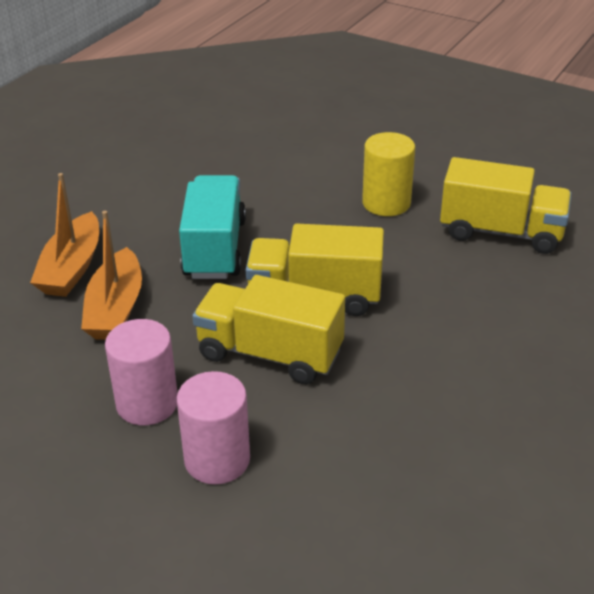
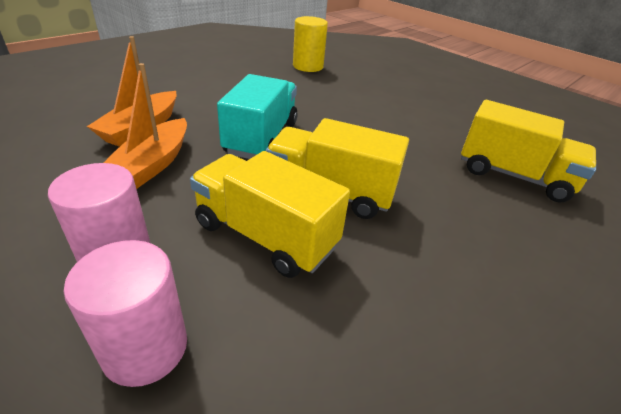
camera: 10 degrees right, 0 degrees up
yellow cylinder [362,132,415,216] -> yellow cylinder moved to [293,16,328,72]

